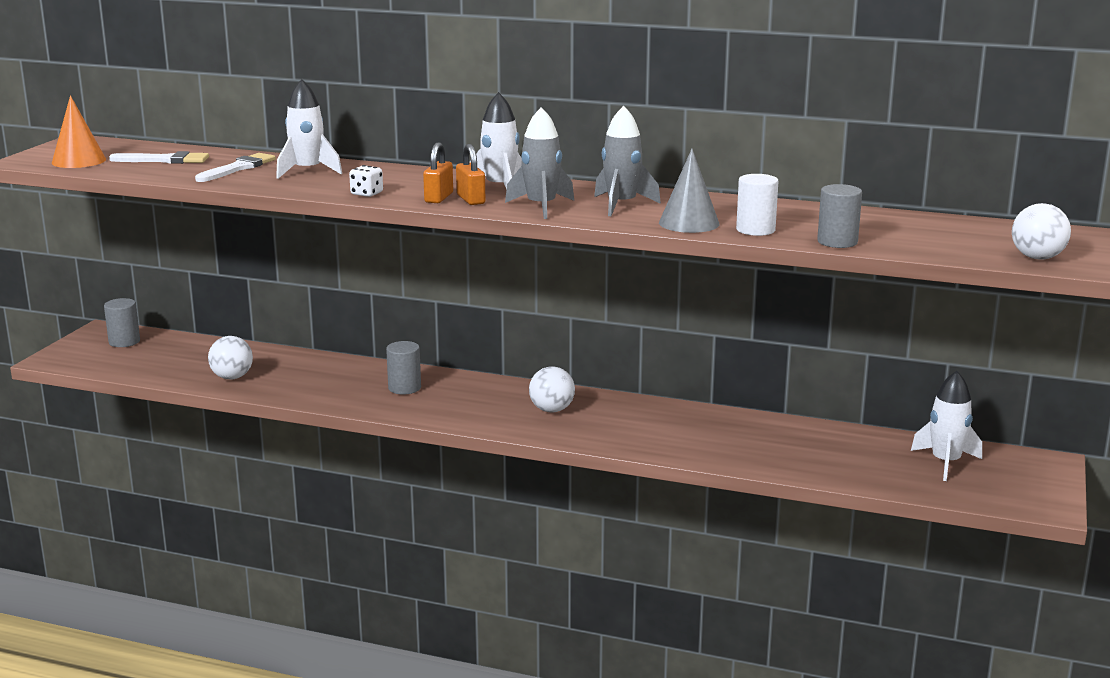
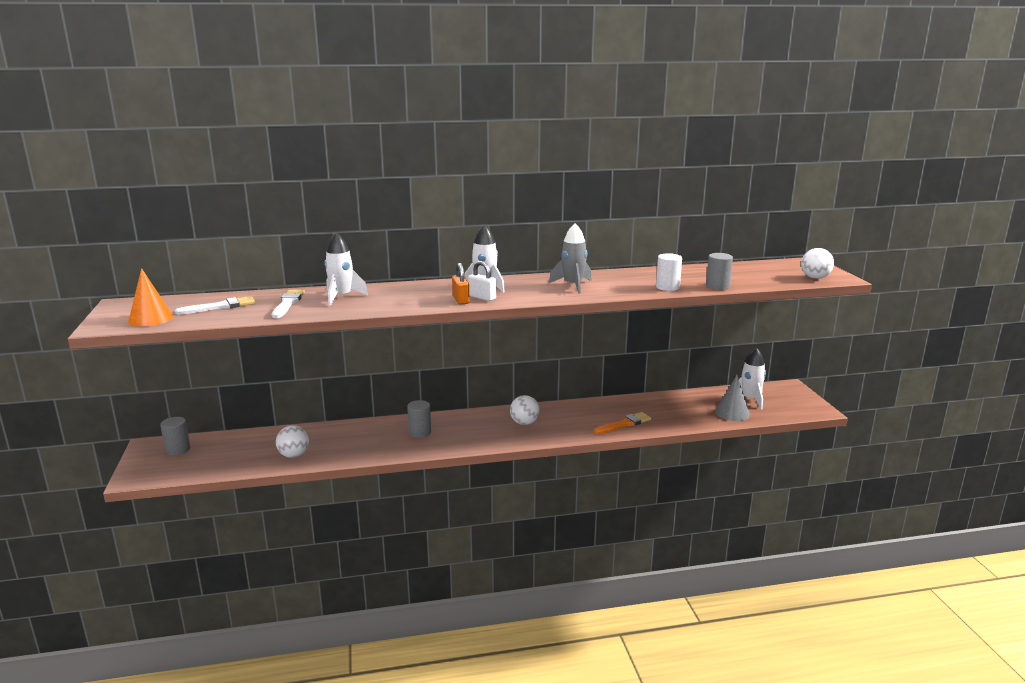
camera: 30 degrees left, 0 degrees up
white dice [349,165,383,197] -> none
orange padlock [456,144,485,205] -> white padlock [468,261,496,301]
grey rocket [505,107,574,219] -> none
grey cone [659,149,719,233] -> grey cone moved to [715,375,750,421]
none -> orange brush [594,412,651,434]

